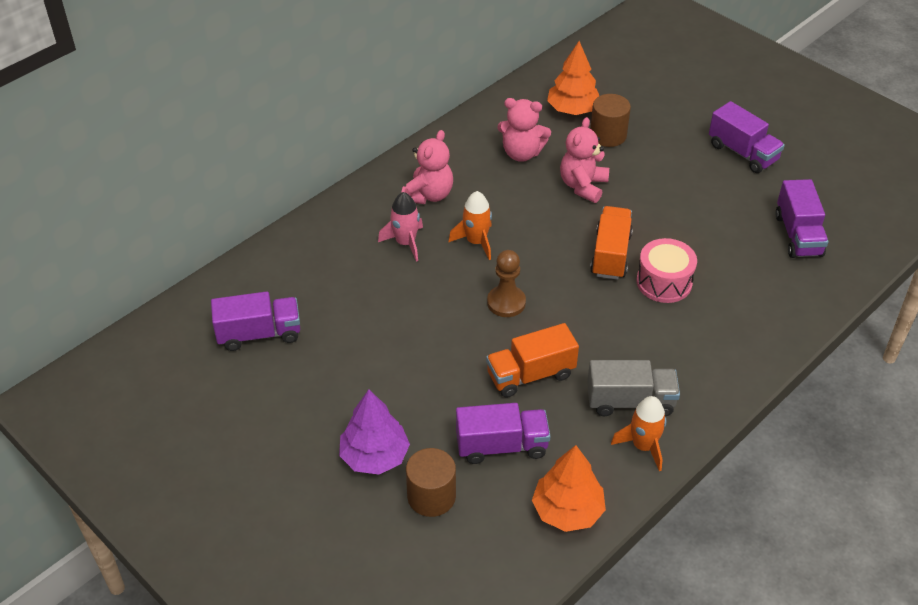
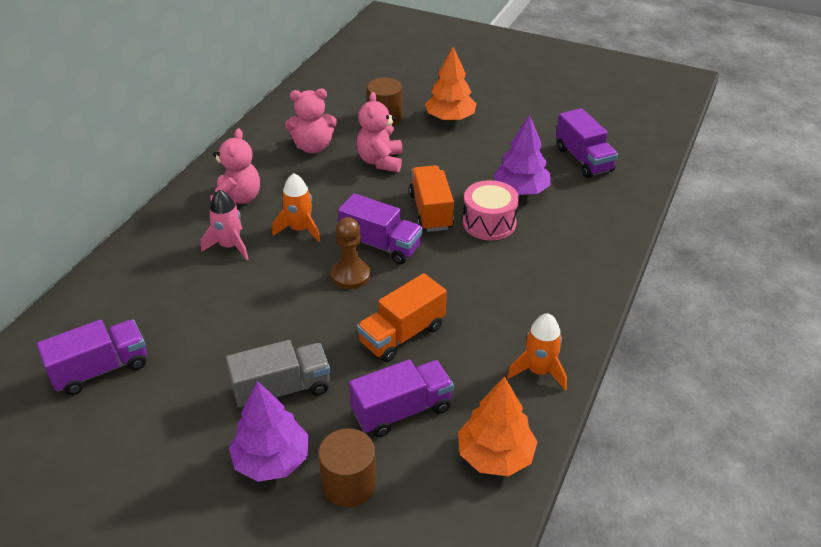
camera: 20 degrees left, 5 degrees down
orange tree [547,41,599,115] -> orange tree moved to [425,47,476,122]
grey truck [587,360,680,416] -> grey truck moved to [226,340,330,407]
purple truck [709,101,785,173] -> purple truck moved to [338,193,423,265]
none -> purple tree [494,115,551,195]

